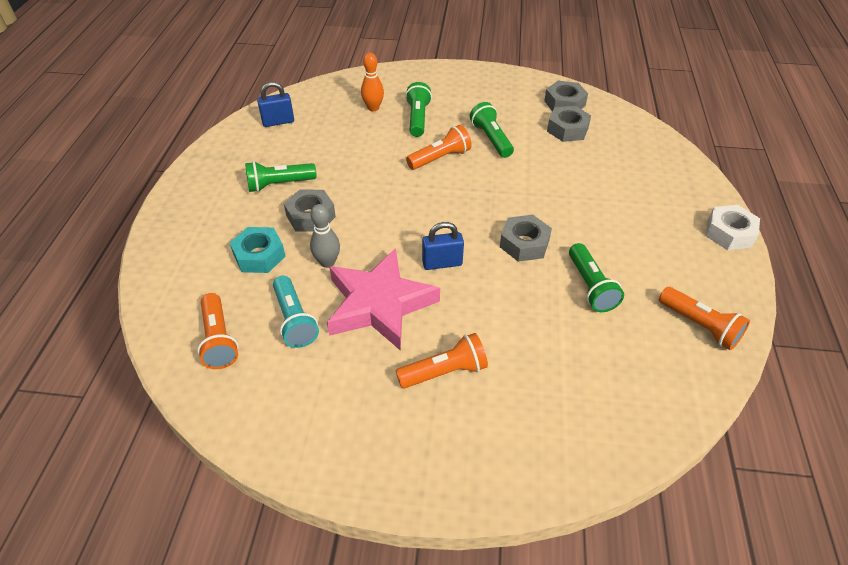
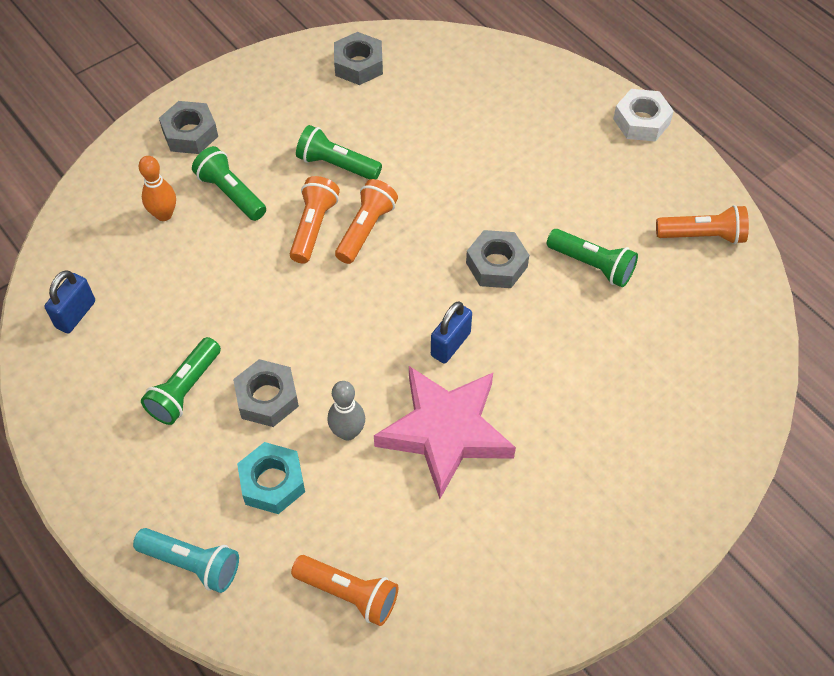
camera: 45 degrees left, 10 degrees up
turquoise flashlight [273,276,319,348] -> turquoise flashlight moved to [133,528,239,593]
orange flashlight [396,333,488,389] -> orange flashlight moved to [335,179,398,264]
grey nut [547,106,591,142] -> grey nut moved to [159,101,218,154]

